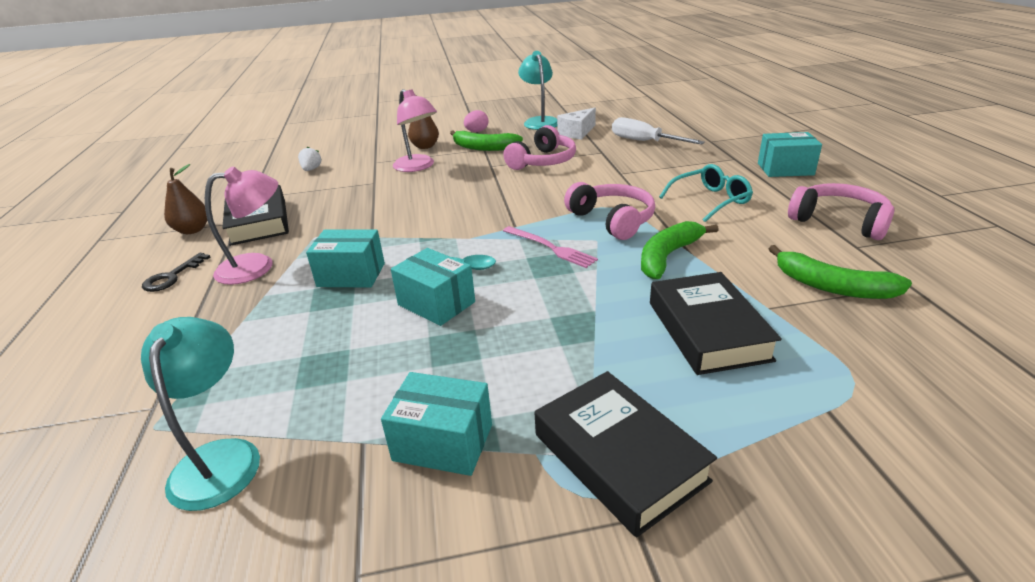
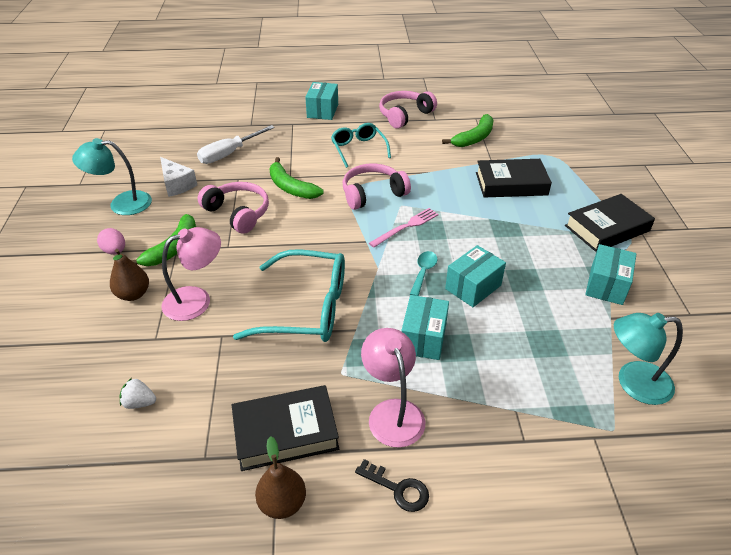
camera: 85 degrees left, 10 degrees up
green banana [641,221,719,279] -> green banana moved to [269,157,324,199]
none -> turquoise glasses [233,249,345,342]

